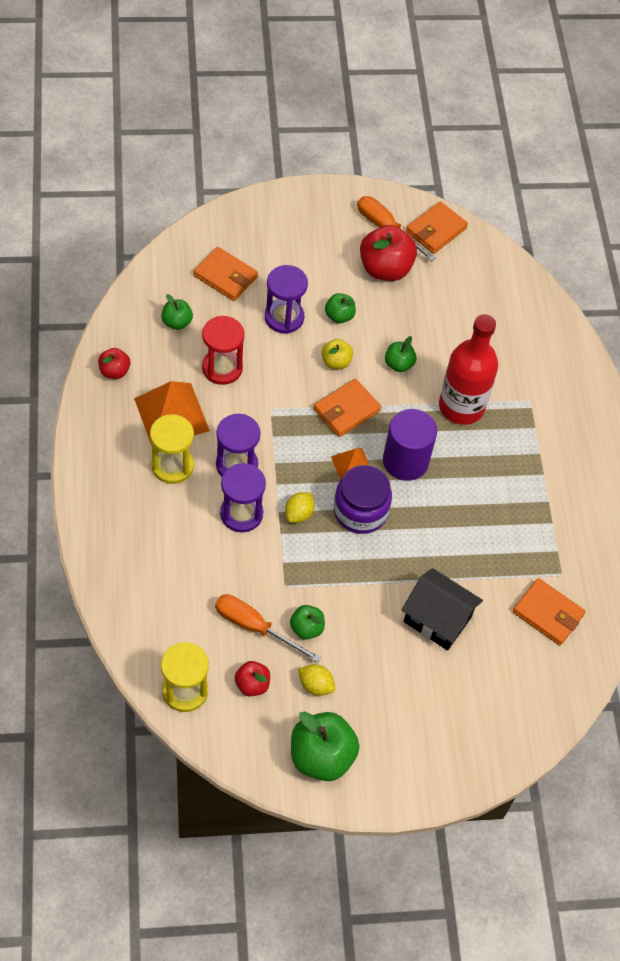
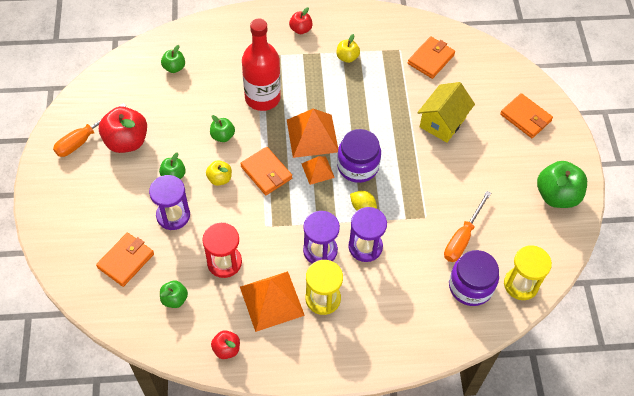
camera: 85 degrees left, 0 degrees up
red apple [235,661,270,696] -> red apple moved to [289,7,313,34]
green apple [290,605,325,640] -> green apple moved to [161,45,185,73]
yellow lemon [298,664,335,696] -> none
purple cylinder [383,409,437,481] -> orange pyramid [287,109,338,158]
black house [402,568,483,650] -> yellow house [417,82,475,143]
orange wallet [406,201,468,254] -> orange wallet moved to [500,93,553,138]
none -> yellow apple [337,34,360,63]
none -> purple jar [449,250,499,306]

